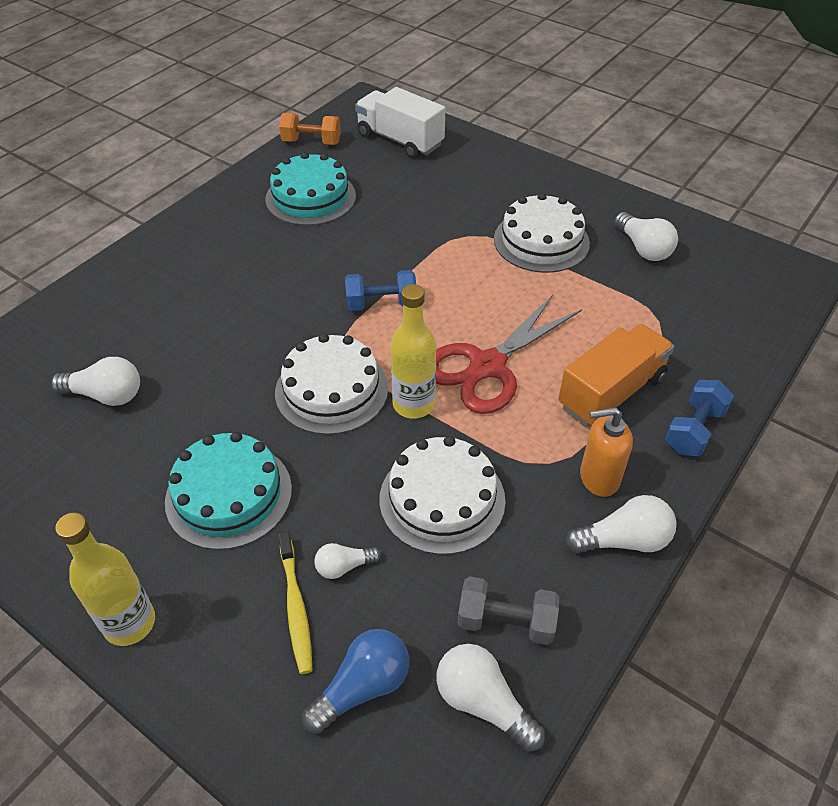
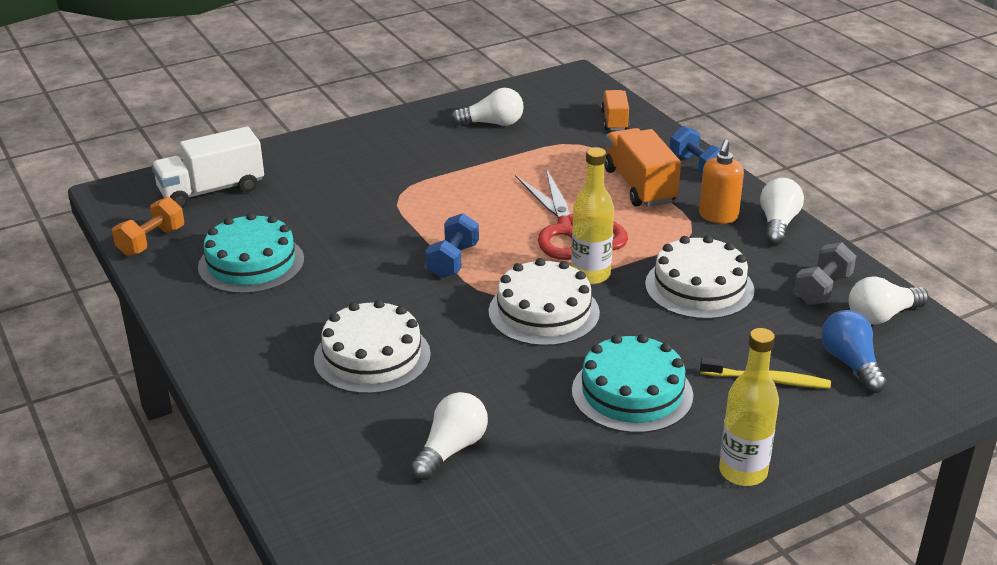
camera: 65 degrees left, 15 degrees down
white light bulb [314,543,381,579] -> none
white cake [494,193,590,273] -> white cake moved to [314,299,431,394]
none -> orange truck [601,90,629,131]

